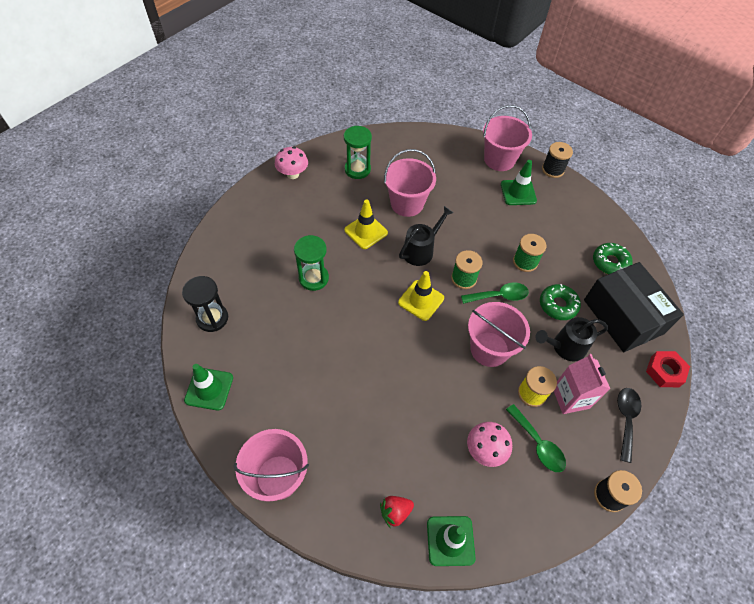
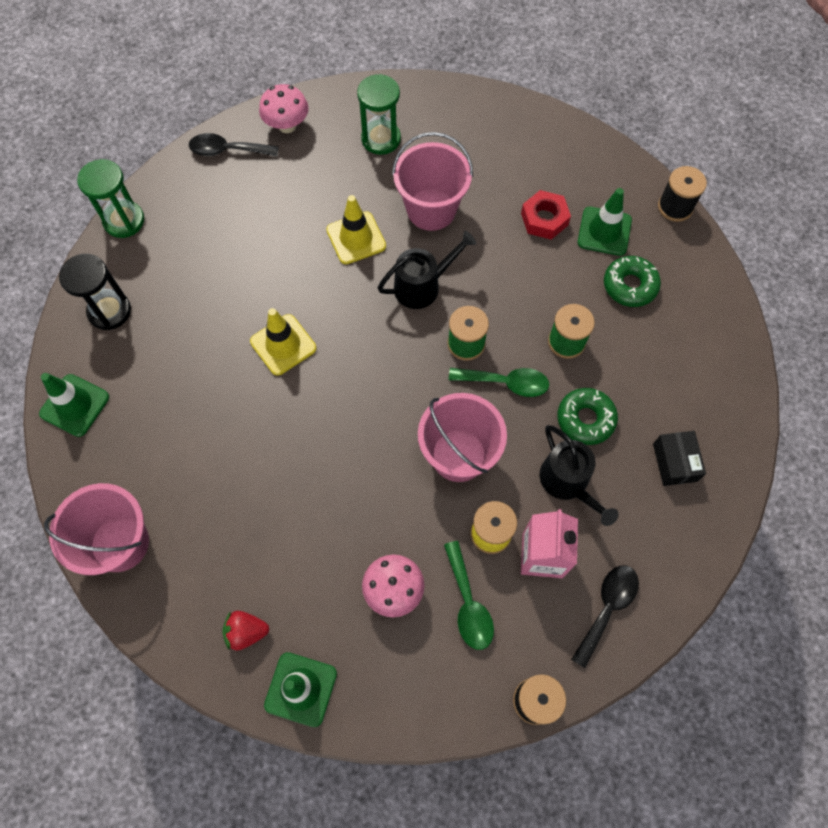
camera: 20 degrees right, 10 degrees up
green hourglass [294,235,329,291] -> green hourglass moved to [77,159,144,238]
yellow traffic cone [398,271,444,321] -> yellow traffic cone moved to [250,308,316,376]
pink bucket [483,105,532,171] -> none
black watering can [535,317,608,362] -> black watering can turned 120 degrees counterclockwise [540,425,619,526]
black box [584,262,684,352] -> black box [653,431,706,486], size x0.46
green donut [593,243,633,274] -> green donut moved to [604,256,661,307]
red nut [646,351,690,387] -> red nut moved to [521,190,571,240]
none -> black spoon [189,133,279,156]

